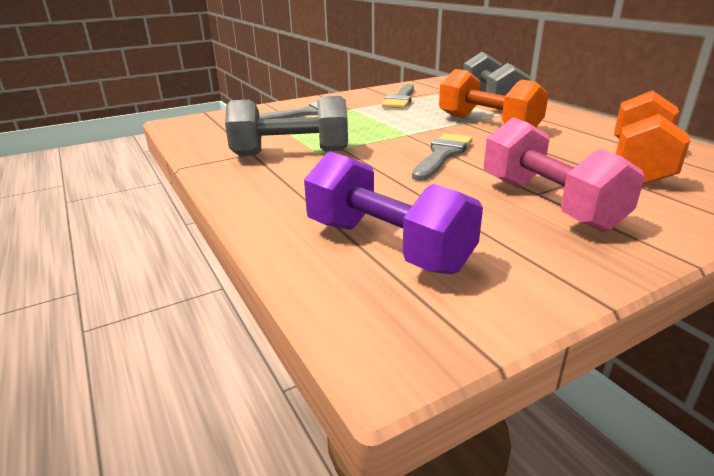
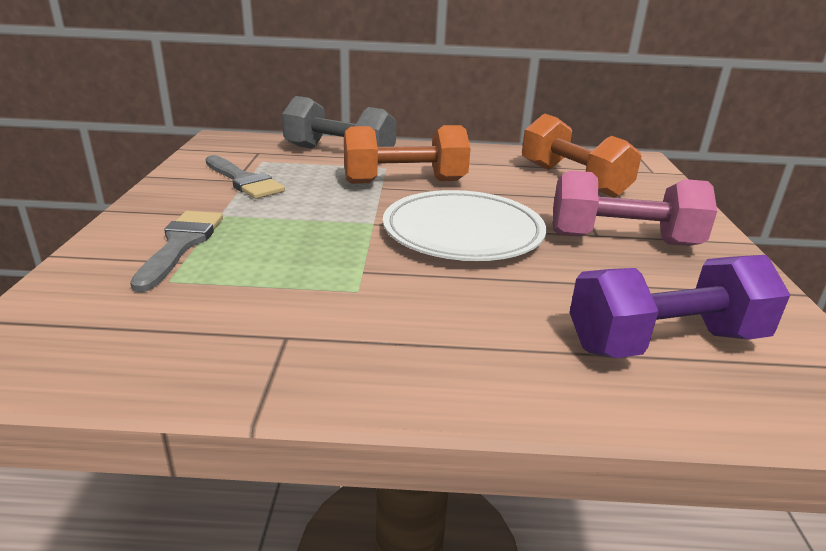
camera: 60 degrees left, 0 degrees up
grey dumbbell [225,96,348,156] -> none
grey brush [412,133,472,181] -> white plate [383,190,546,261]

